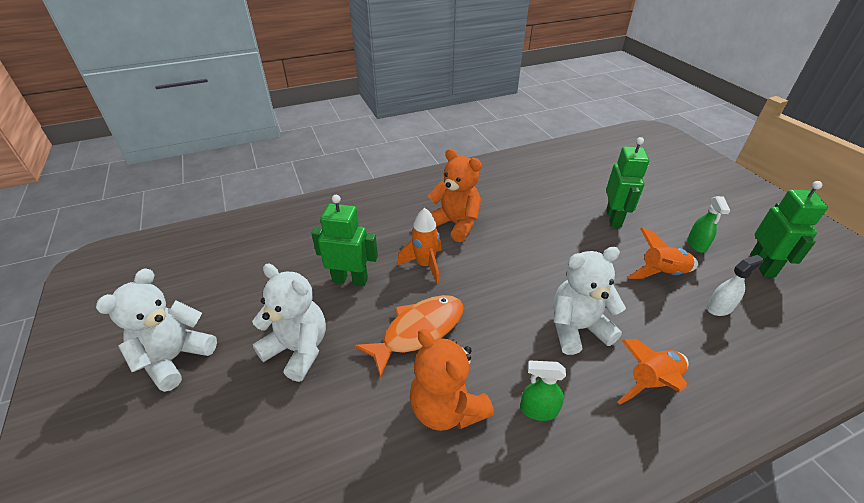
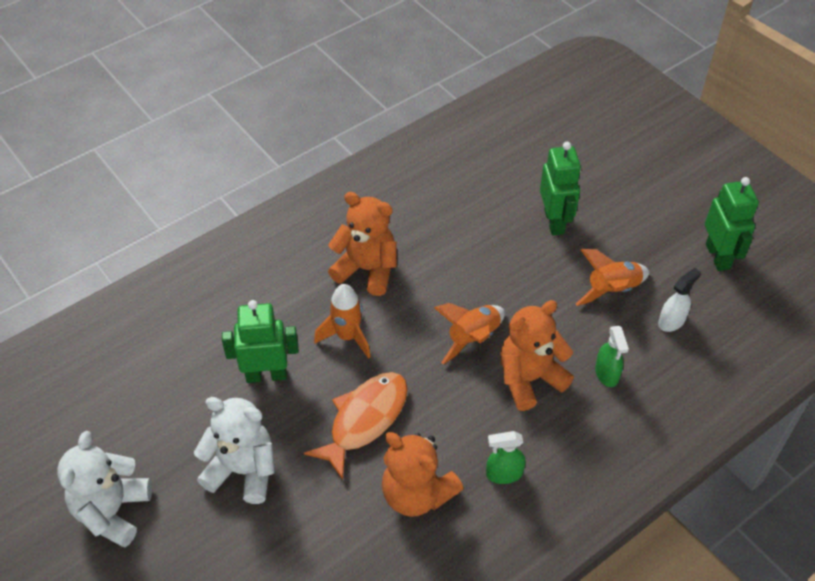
camera: 15 degrees left, 10 degrees up
white teddy bear [553,247,626,355] -> orange teddy bear [500,300,574,411]
orange rocket [618,339,688,404] -> orange rocket moved to [434,303,505,364]
green spray bottle [688,196,730,253] -> green spray bottle moved to [595,326,629,387]

